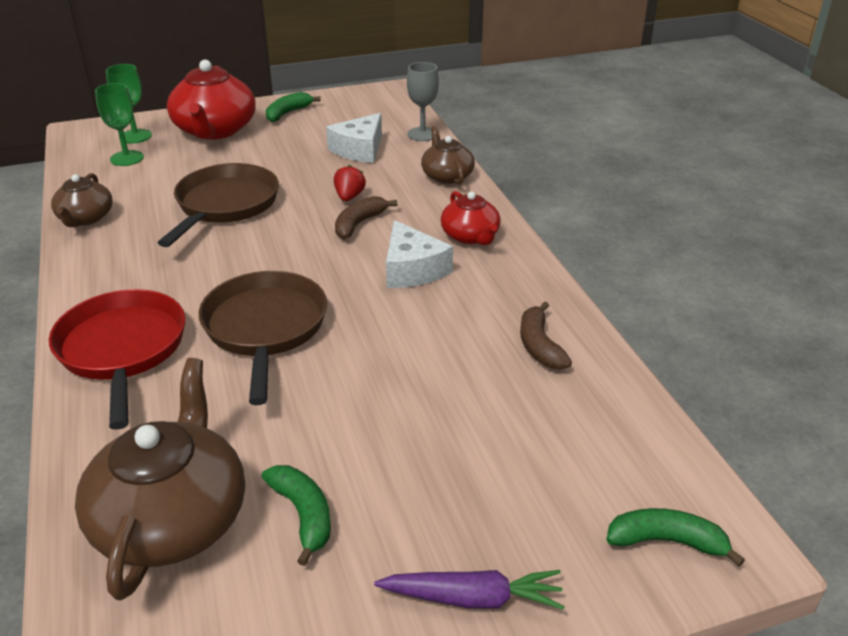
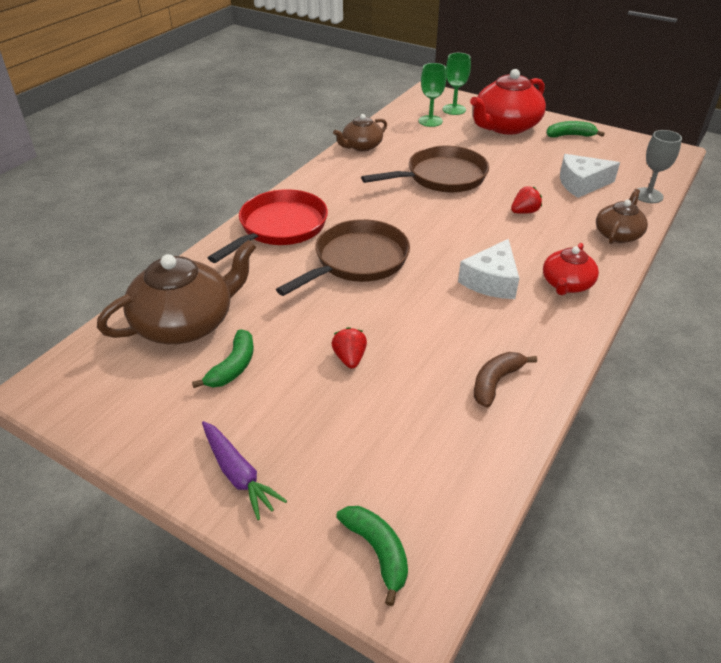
camera: 50 degrees right, 5 degrees up
brown banana [335,196,397,239] -> none
none -> red strawberry [331,327,367,369]

